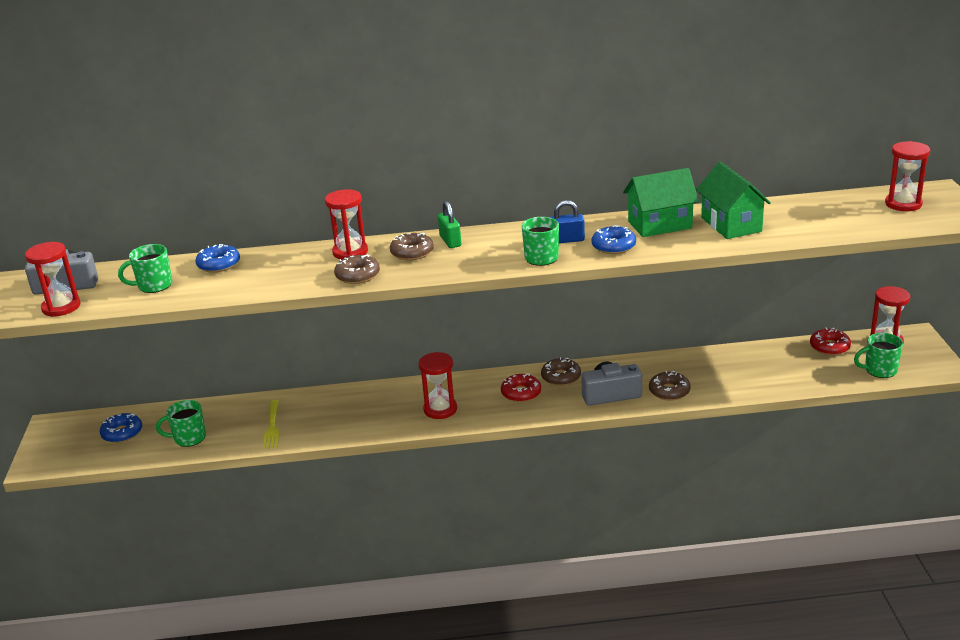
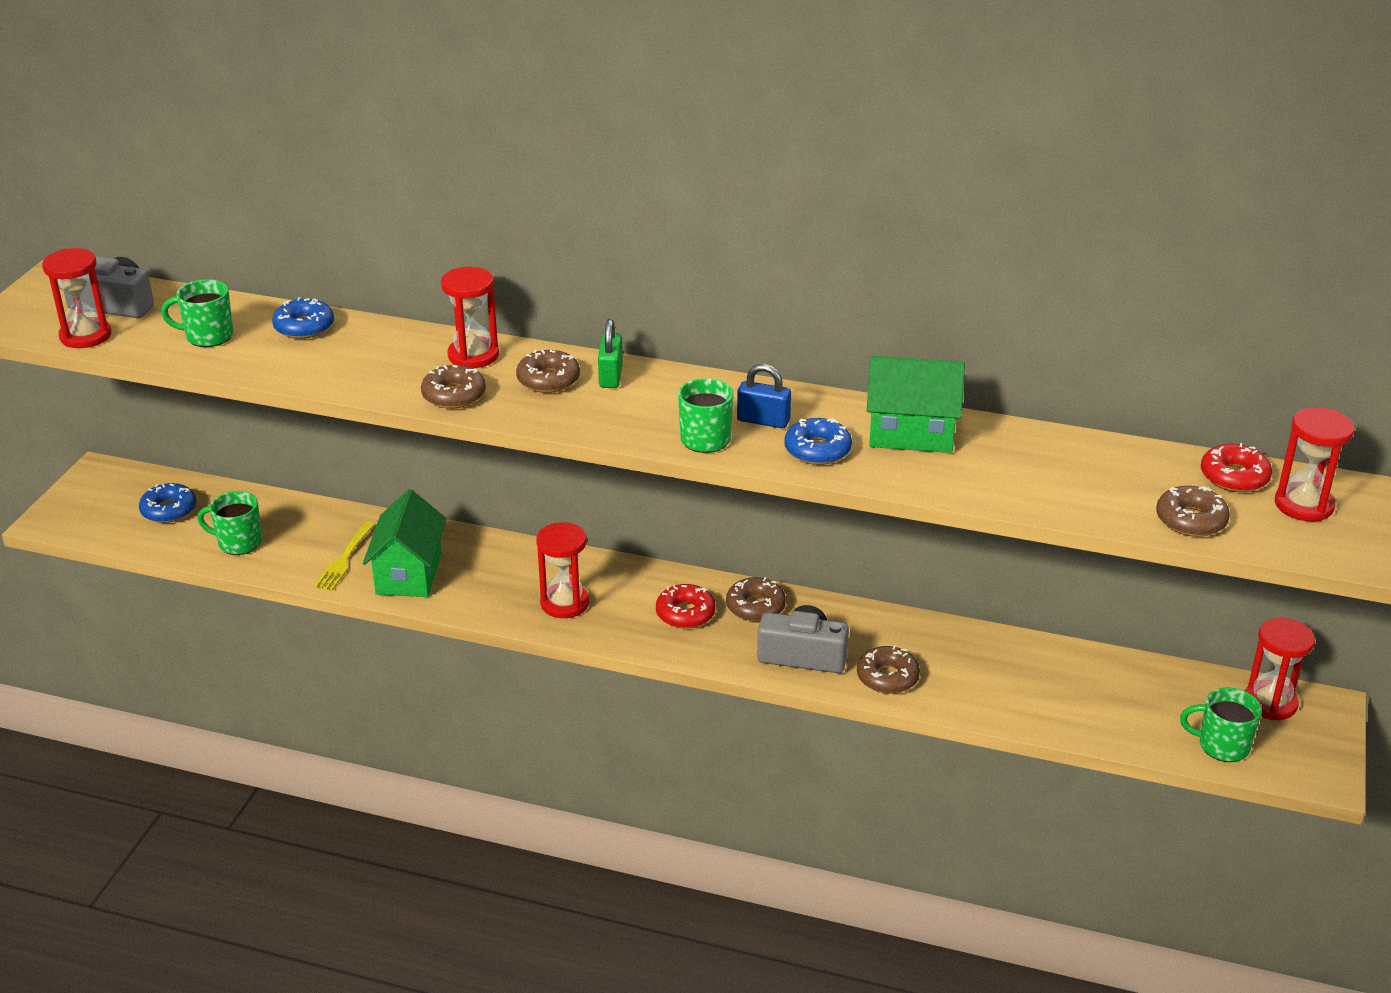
camera: 20 degrees right, 5 degrees up
green house [696,162,771,239] -> green house moved to [363,489,446,597]
red donut [810,328,851,355] -> red donut moved to [1201,443,1272,492]
none -> brown donut [1156,486,1230,537]

